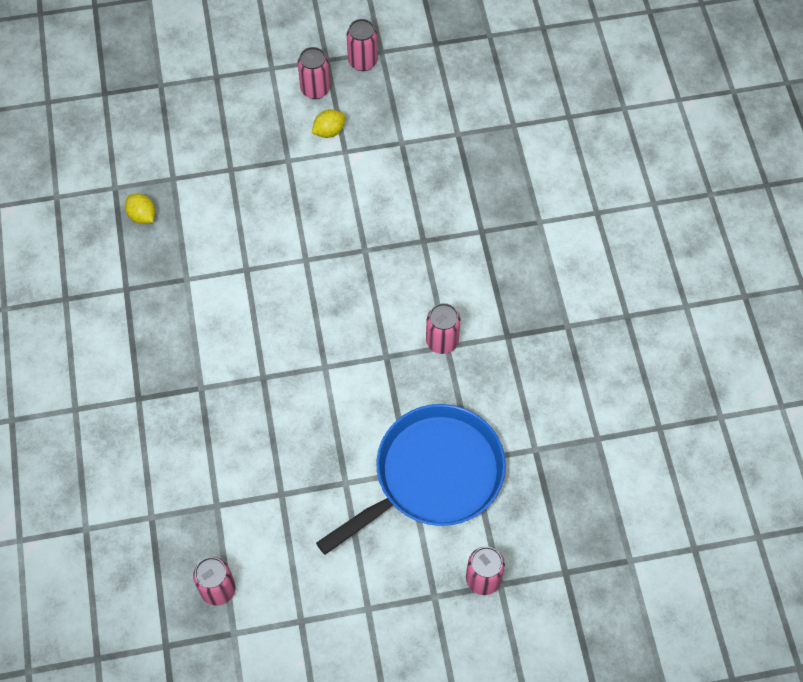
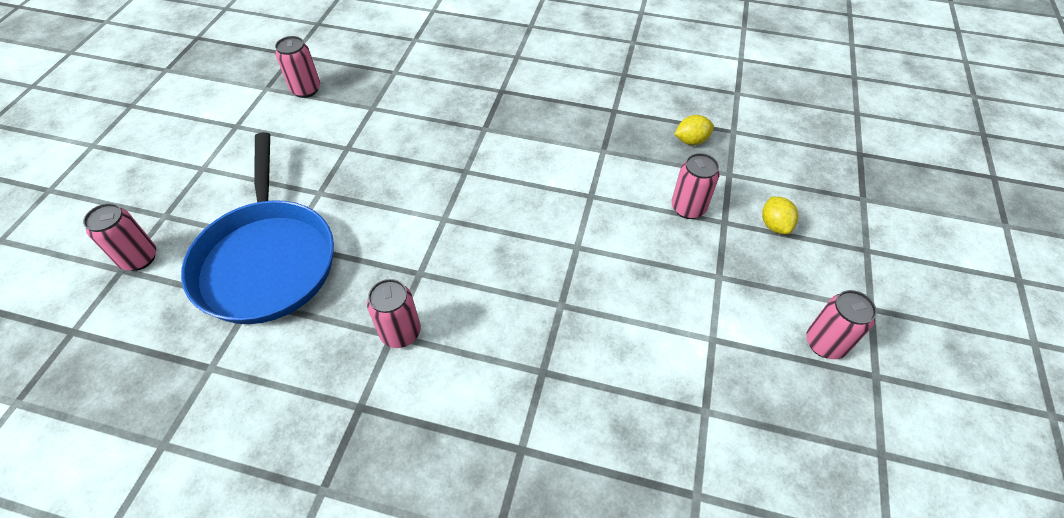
camera: 115 degrees right, 10 degrees down
yellow lemon [312,109,346,138] -> yellow lemon moved to [762,197,798,234]
pink can [347,19,378,71] -> pink can moved to [671,153,720,219]

